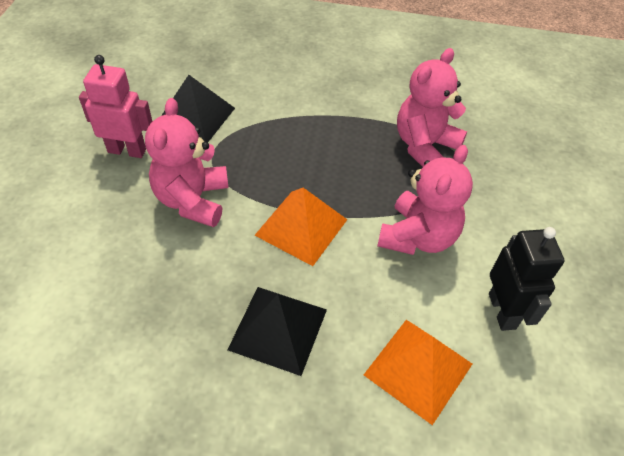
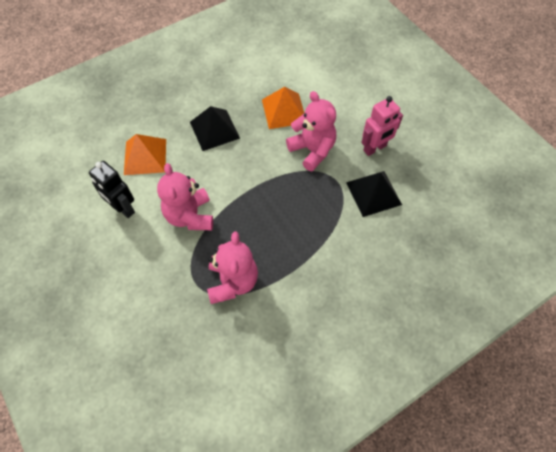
camera: 140 degrees right, 10 degrees up
orange pyramid [255,188,347,266] -> orange pyramid moved to [262,87,304,129]

